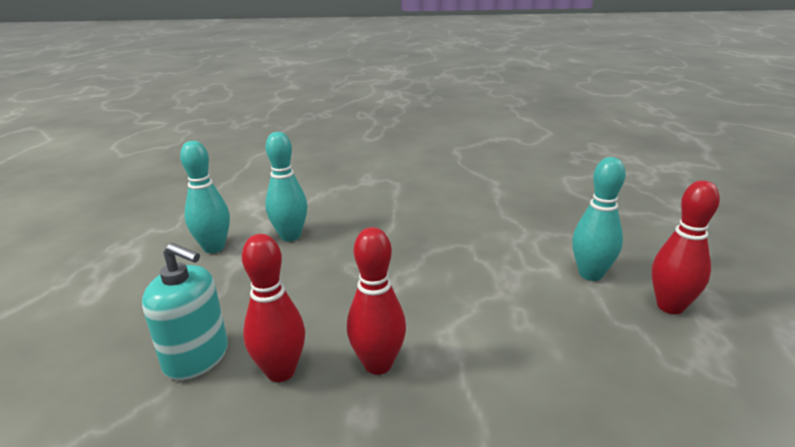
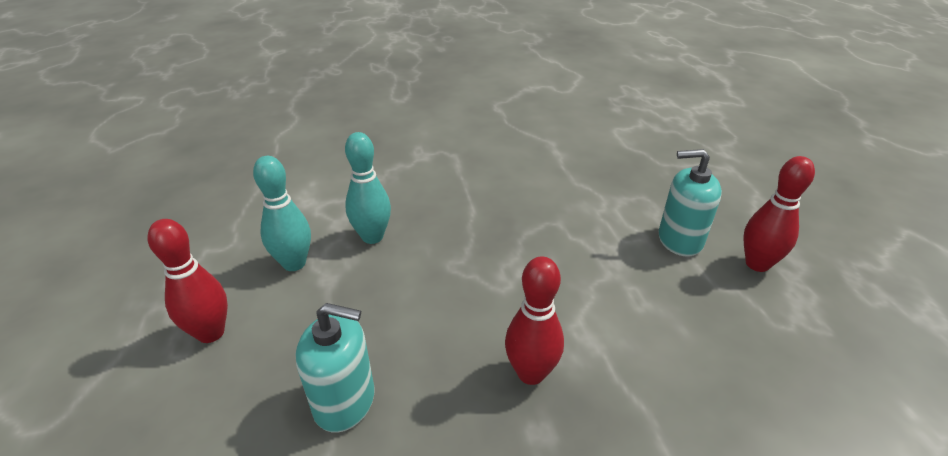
camera: 15 degrees left, 10 degrees up
red bowling pin [242,234,305,382] -> red bowling pin moved to [148,219,228,343]
turquoise bowling pin [572,157,626,281] -> turquoise soap dispenser [659,149,722,256]

